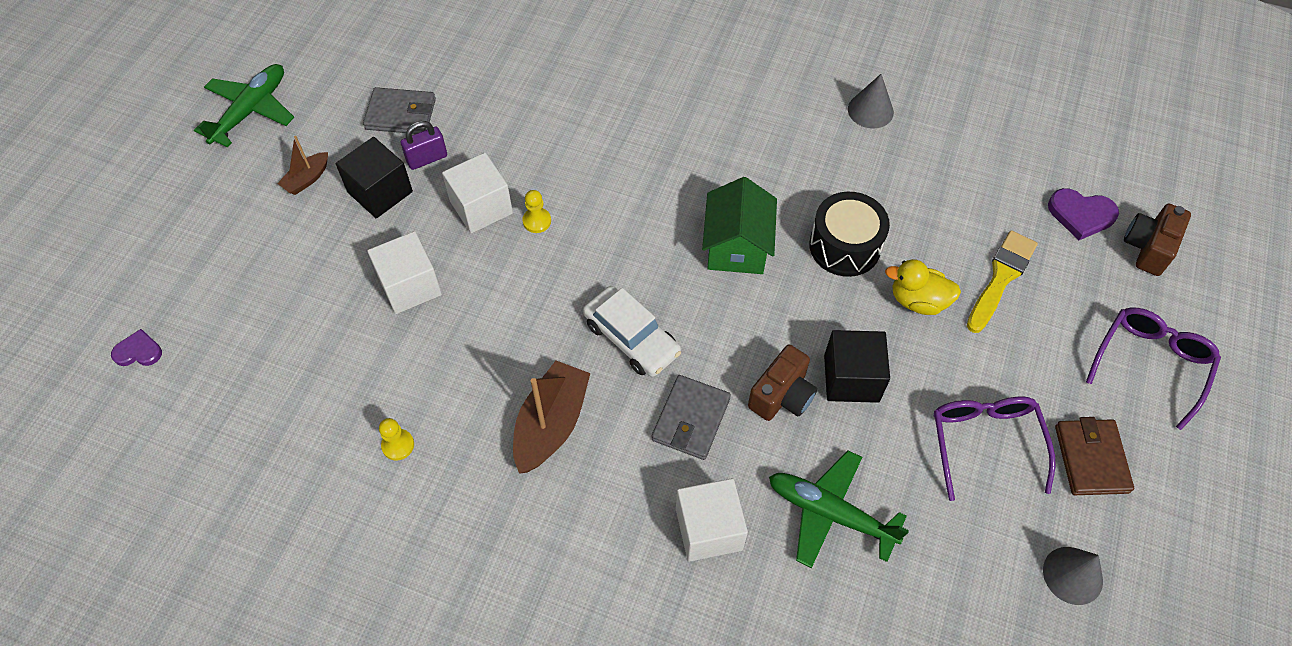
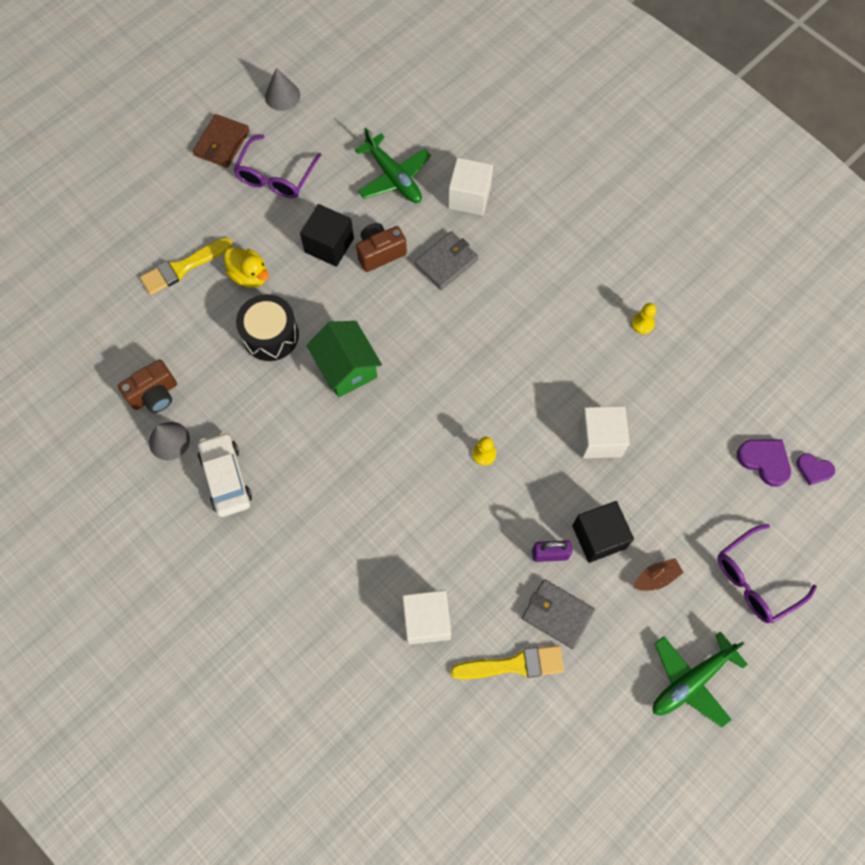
camera: 155 degrees left, 10 degrees up
white cube [442,153,513,233] -> white cube moved to [402,590,451,645]
brown boat [513,361,591,474] -> none
white car [583,286,681,377] -> white car moved to [198,432,252,517]
green house [702,177,777,274] -> green house turned 60 degrees counterclockwise [306,321,382,397]
purple heart [1048,188,1119,240] -> purple heart moved to [737,440,791,487]
purple glasses [1086,308,1221,430] -> purple glasses moved to [717,524,817,623]
brown camera [1124,204,1191,276] -> brown camera moved to [118,359,177,413]
none -> yellow brush [451,645,564,679]

